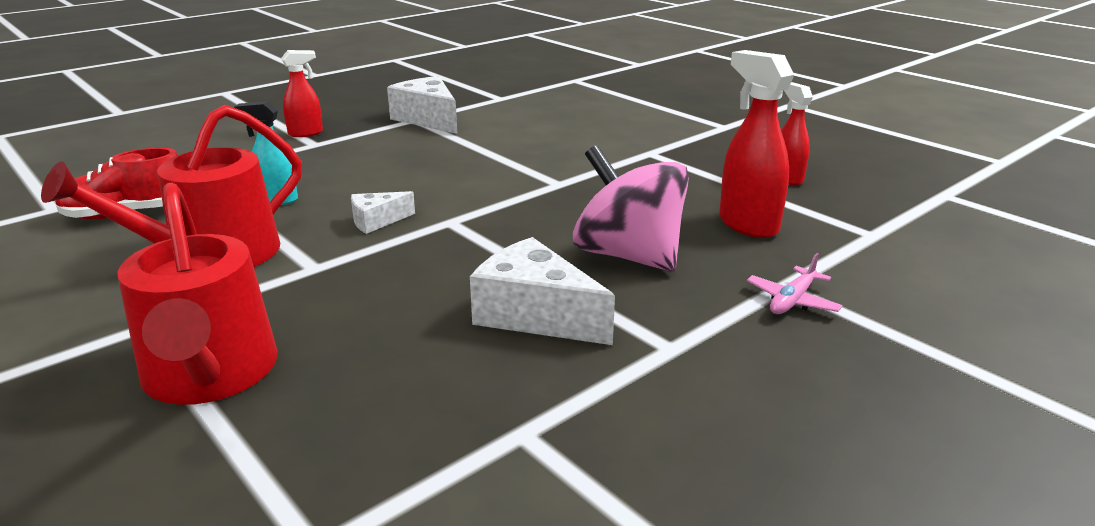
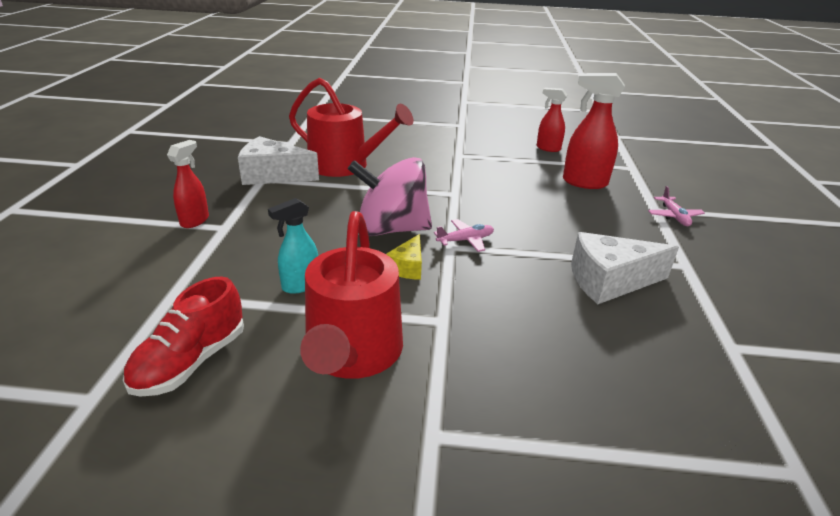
camera: 45 degrees left, 5 degrees up
red watering can [117,183,277,405] -> red watering can moved to [289,78,413,177]
white cheese [351,191,415,234] -> yellow cheese [386,234,422,280]
pink spinning top [573,145,689,272] -> pink spinning top moved to [348,157,432,236]
none -> pink plane [434,219,494,252]

